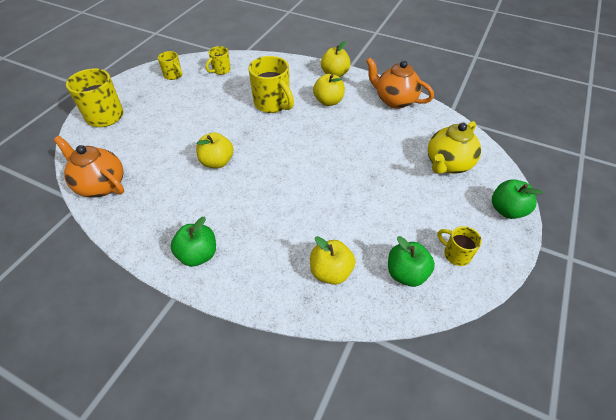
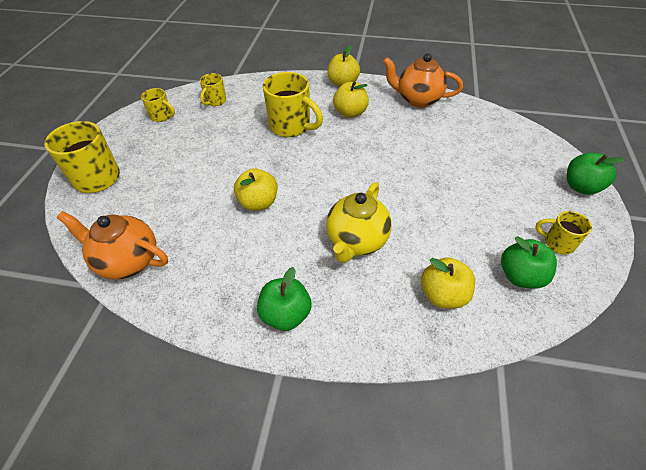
camera: 15 degrees left, 0 degrees up
yellow teapot [428,121,481,174] -> yellow teapot moved to [326,182,392,263]

